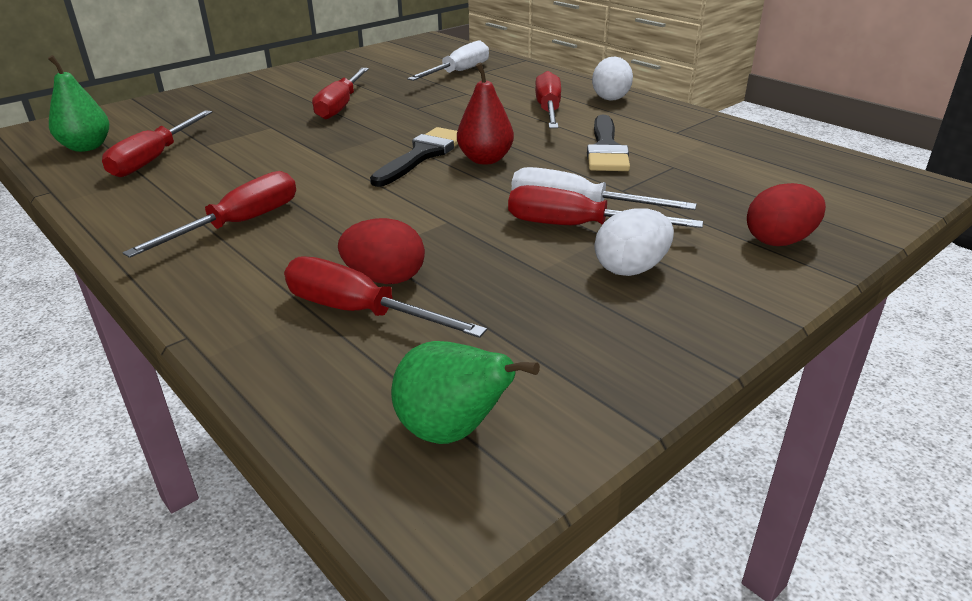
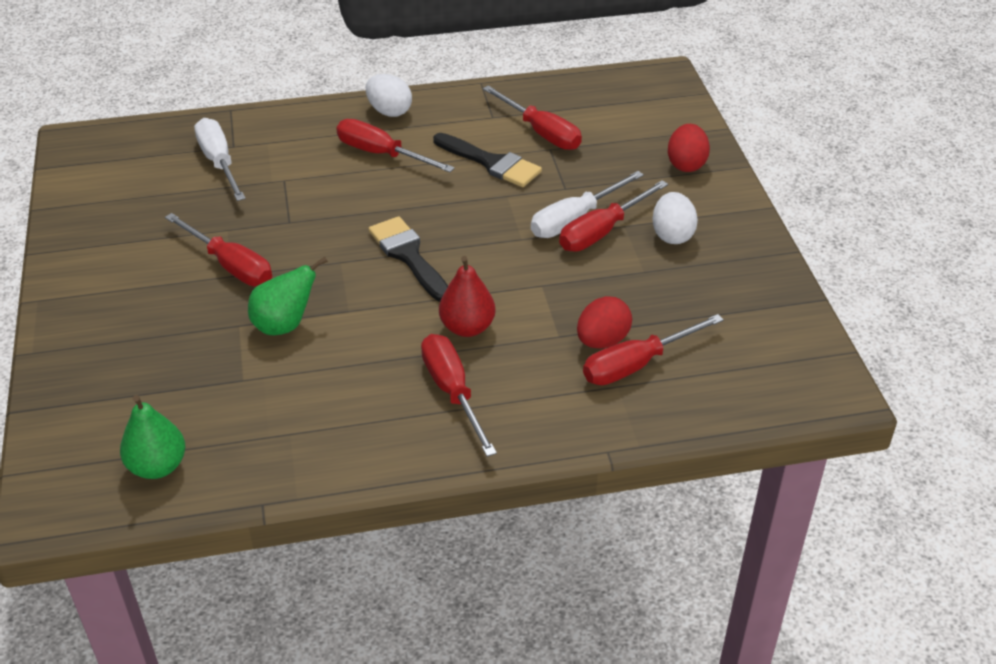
camera: 60 degrees left, 10 degrees up
red screwdriver [102,110,212,177] -> red screwdriver moved to [483,85,582,150]
green pear [391,341,540,444] -> green pear moved to [248,257,328,335]
red pear [457,62,514,165] -> red pear moved to [439,256,496,337]

